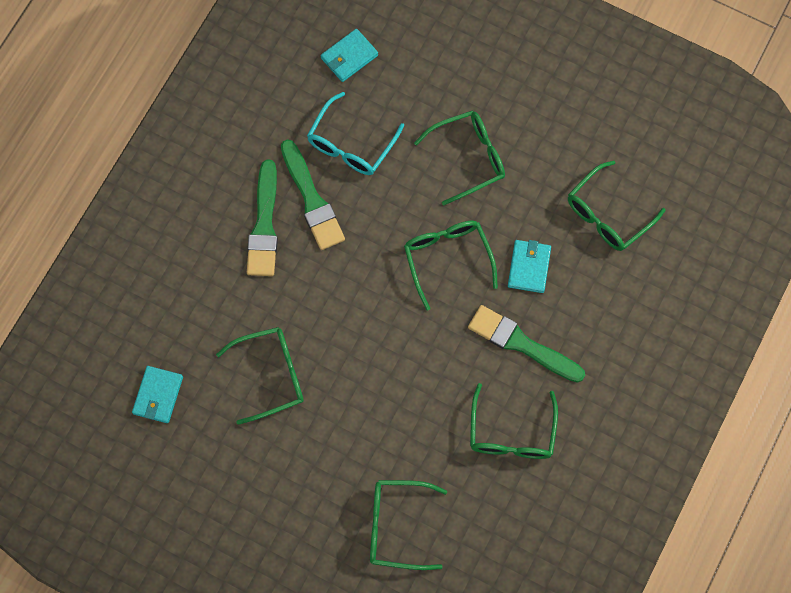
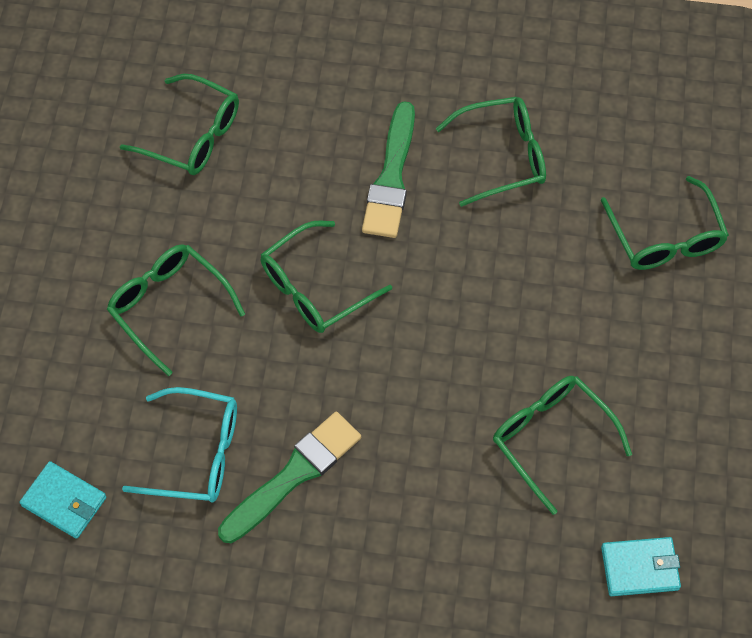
camera: 110 degrees left, 10 degrees down
green brush [247,159,278,276] -> none
turquoise wallet [508,240,551,293] -> none

